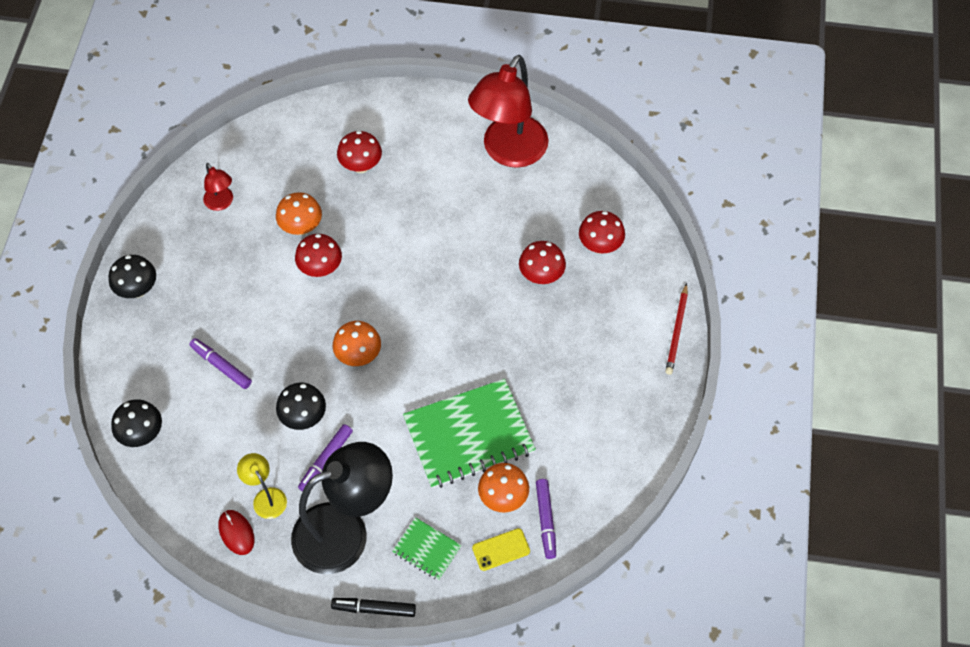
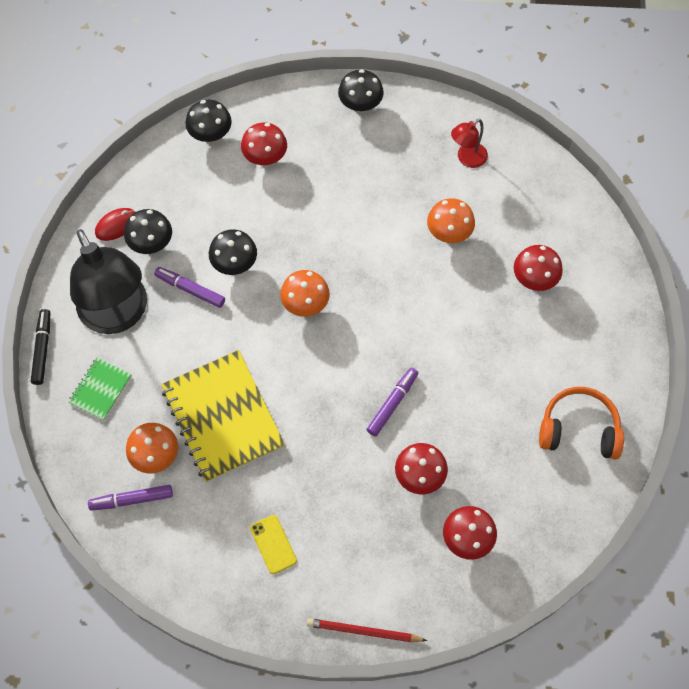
camera: 85 degrees right, 5 degrees up
purple marker [189,338,252,389] -> purple marker moved to [366,368,418,436]
yellow lamp [237,453,287,519] -> black mushroom [124,209,172,254]
red mushroom [295,234,342,277] -> red mushroom moved to [241,123,287,166]
green notebook [403,379,536,489] -> yellow notebook [161,350,285,483]
red lamp [468,55,548,168] -> orange headphones [539,387,624,459]
yellow phone [472,528,530,571] -> yellow phone moved to [250,515,297,574]

